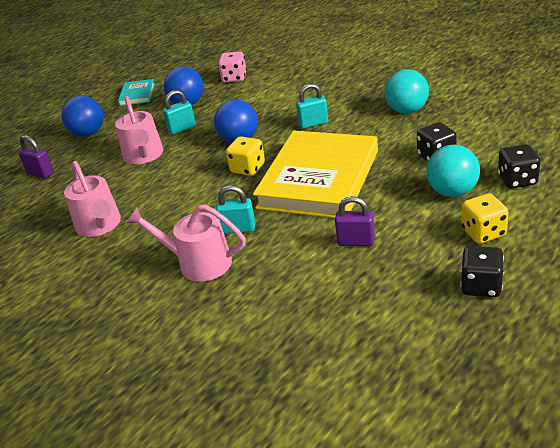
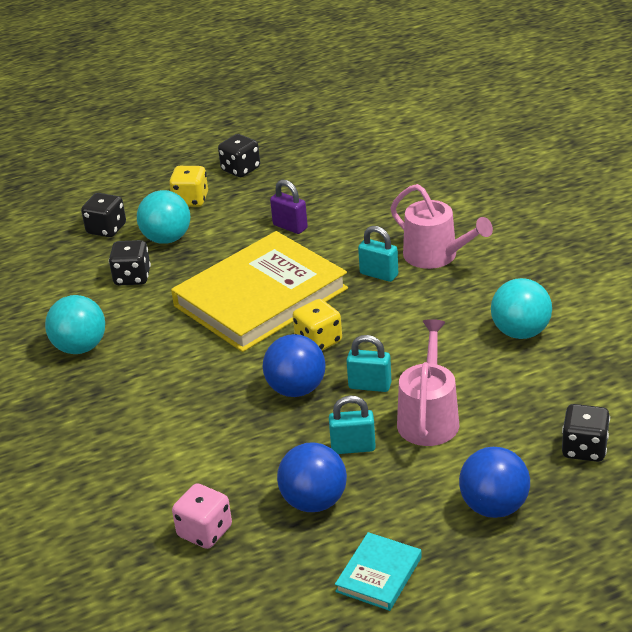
camera: 155 degrees left, 0 degrees up
purple padlock [18,135,54,179] -> black dice [562,404,610,462]
pink watering can [64,161,121,237] -> turquoise ball [491,278,552,339]
turquoise padlock [296,84,328,129] -> turquoise padlock moved to [347,335,391,392]

